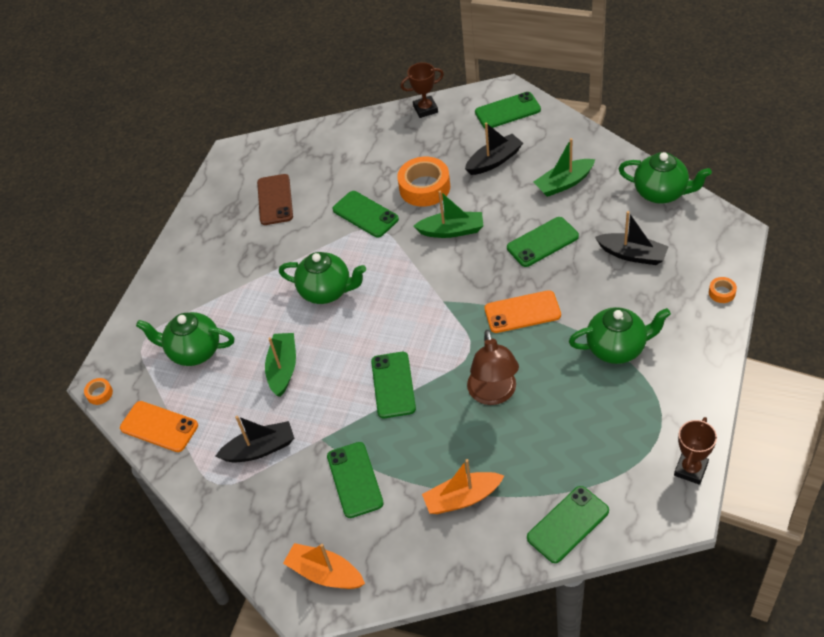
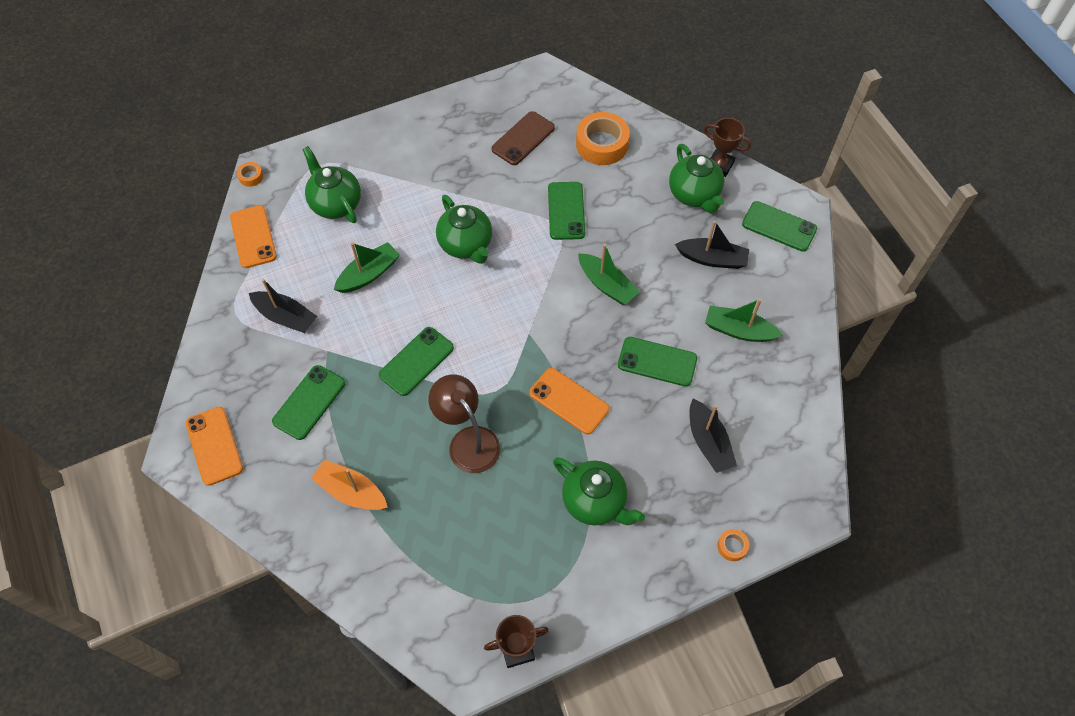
camera: 40 degrees right, 10 degrees up
orange boat [283,543,365,589] -> orange phone [186,407,243,486]
orange tape [397,157,450,207] -> orange tape moved to [576,112,630,165]
brown lamp [467,330,519,405] -> brown lamp turned 105 degrees clockwise [428,375,500,473]
green phone [527,486,609,563] -> none
green teapot [619,152,712,204] -> green teapot moved to [669,144,724,213]

